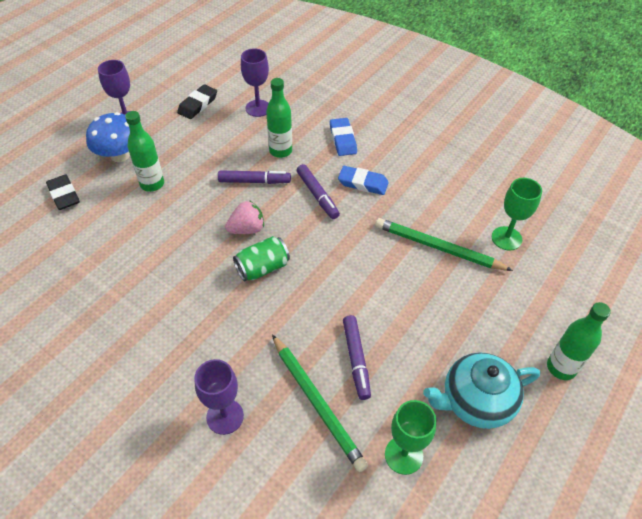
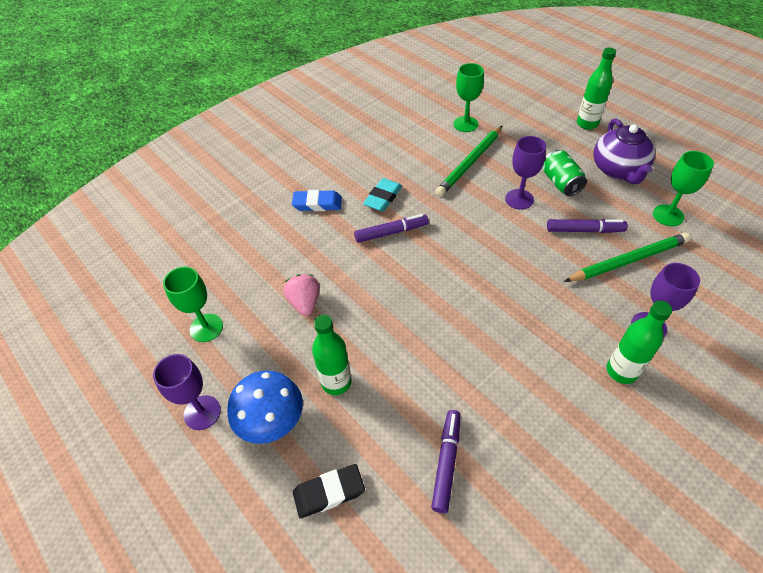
camera: 75 degrees left, 0 degrees up
black eraser [177,84,217,119] -> green goblet [163,267,223,342]
purple marker [218,170,291,184] -> purple marker moved to [431,410,461,513]
pink strawberry [225,200,264,234] -> pink strawberry moved to [284,274,320,316]
green can [233,236,290,281] -> green can moved to [543,150,587,196]
purple goblet [241,48,269,117] -> purple goblet moved to [505,136,546,210]
green bottle [266,78,292,158] -> green bottle moved to [607,301,672,384]
blue eraser [338,166,389,195] -> turquoise eraser [363,178,402,212]
turquoise teapot [423,352,540,429] -> purple teapot [593,118,655,184]

